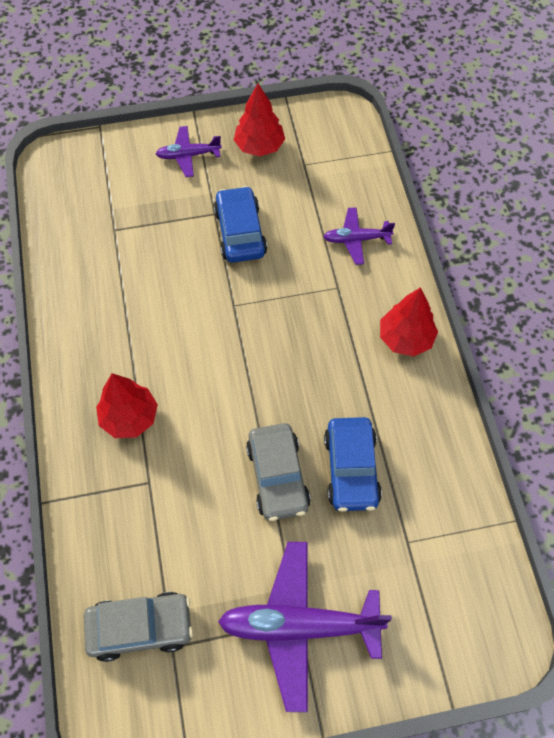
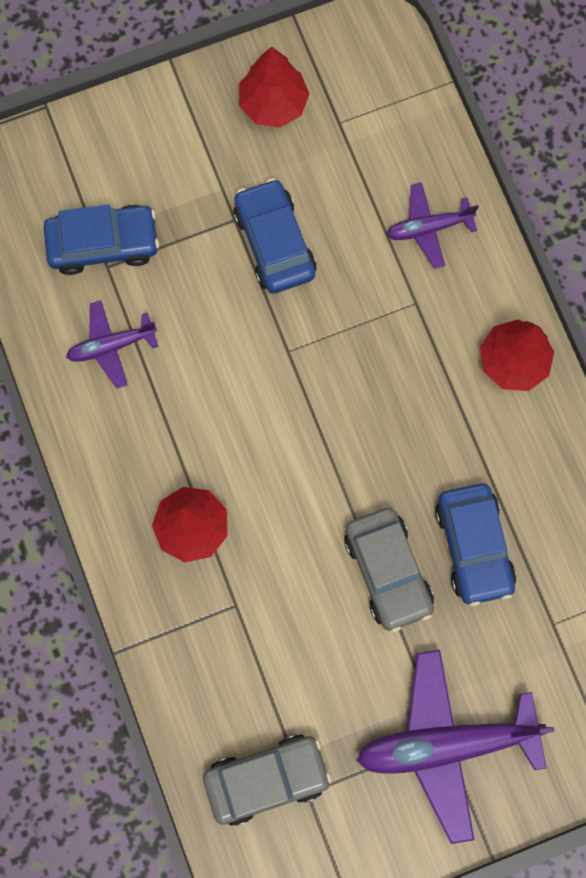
camera: 10 degrees left, 15 degrees up
purple plane [156,126,222,177] -> purple plane moved to [66,300,158,389]
none -> blue car [43,204,159,275]

